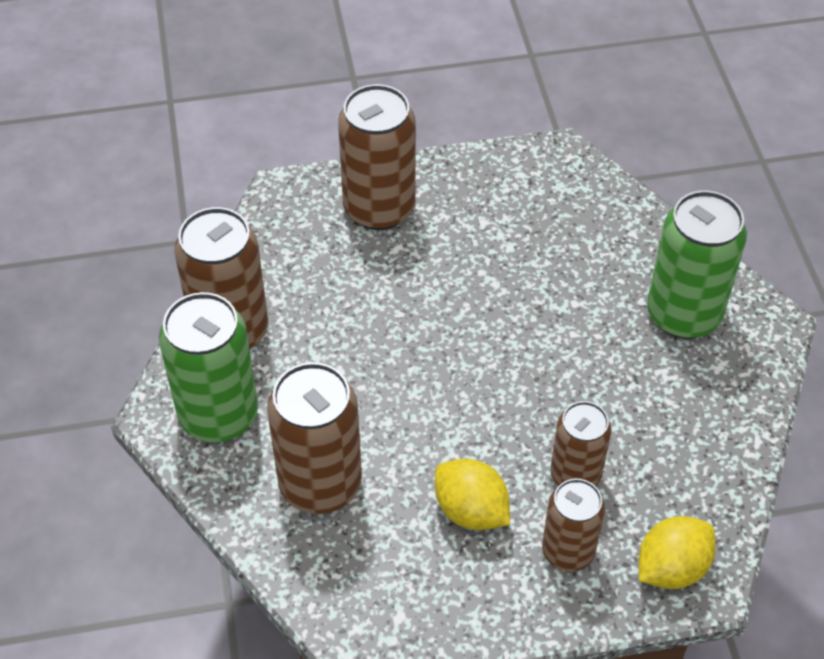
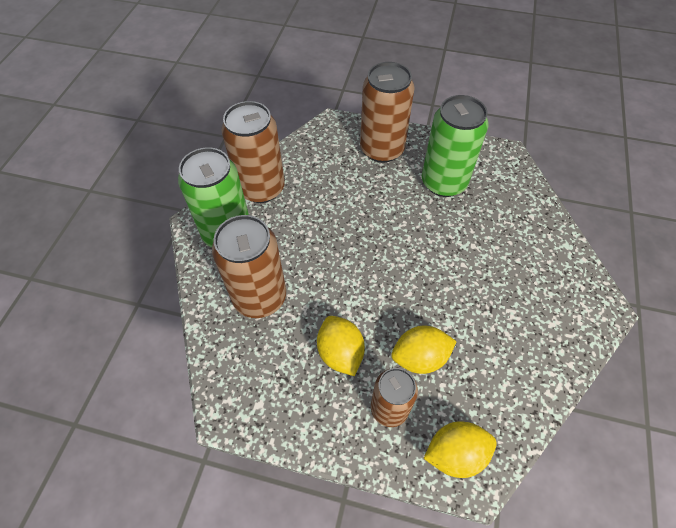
camera: 25 degrees right, 5 degrees up
brown can [550,401,612,486] -> yellow lemon [391,326,457,374]
green can [647,191,747,339] -> green can moved to [422,95,489,197]

